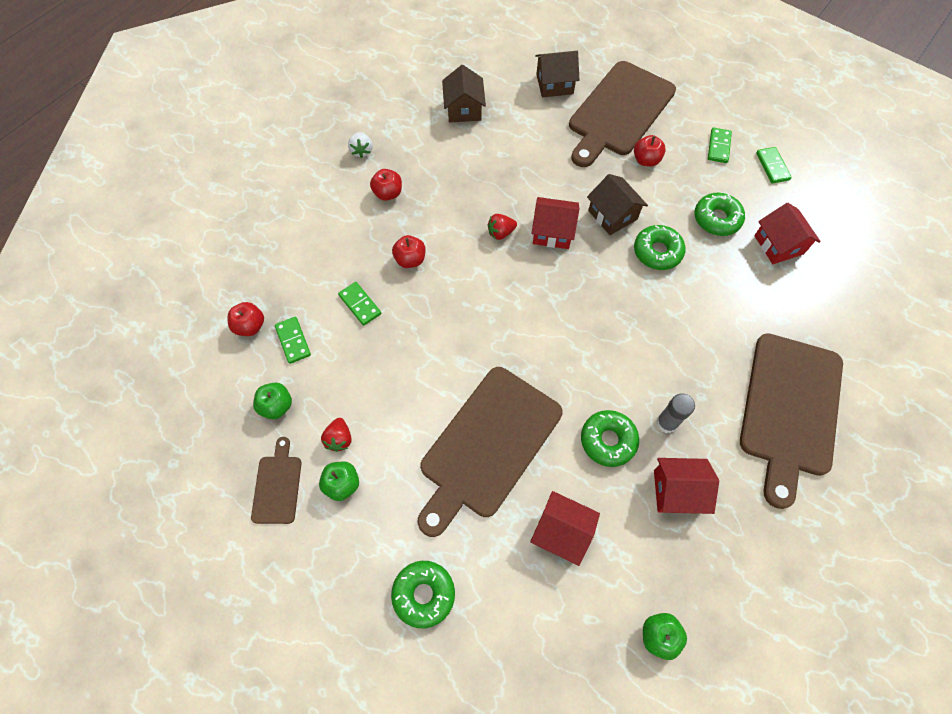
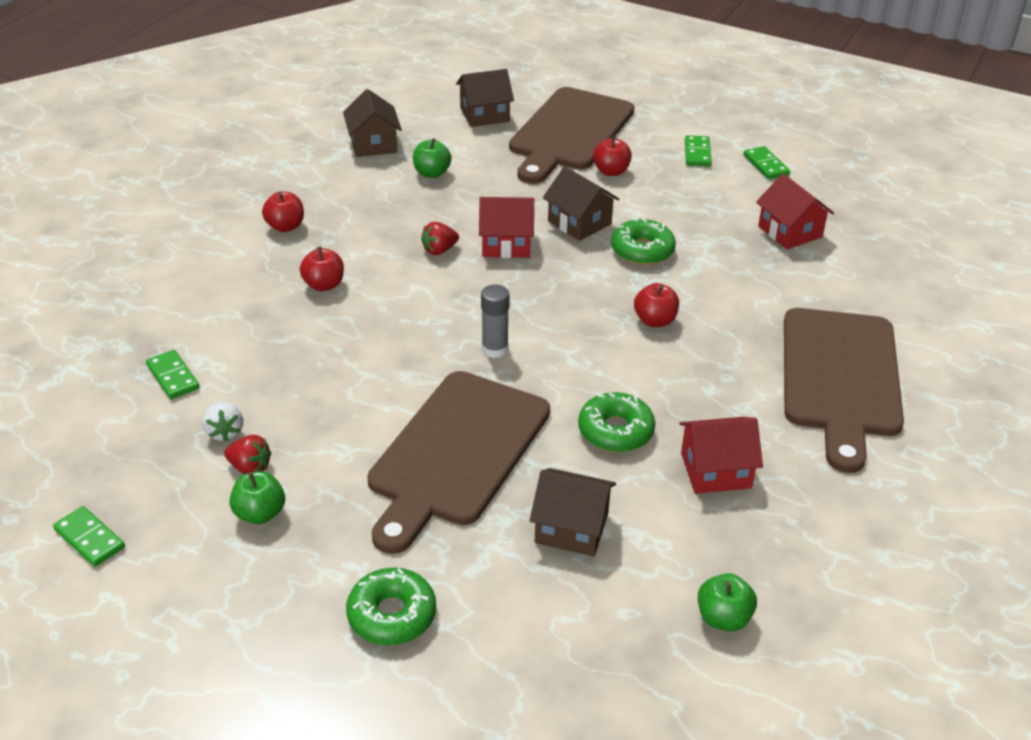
camera: 10 degrees left, 25 degrees down
red apple [227,302,264,336] -> red apple moved to [634,283,679,327]
brown cutting board [251,437,302,524] -> none
green apple [253,383,292,419] -> green apple moved to [413,138,452,178]
red strawberry [321,418,352,452] -> red strawberry turned 60 degrees counterclockwise [224,435,271,474]
green domino [338,282,381,326] -> green domino moved to [53,506,125,567]
white strawberry [348,132,372,158] -> white strawberry moved to [202,402,243,442]
red house [530,491,600,566] -> brown house [529,468,616,557]
grey glue stick [656,393,695,433] -> grey glue stick moved to [481,284,510,358]
green donut [694,193,745,236] -> none

